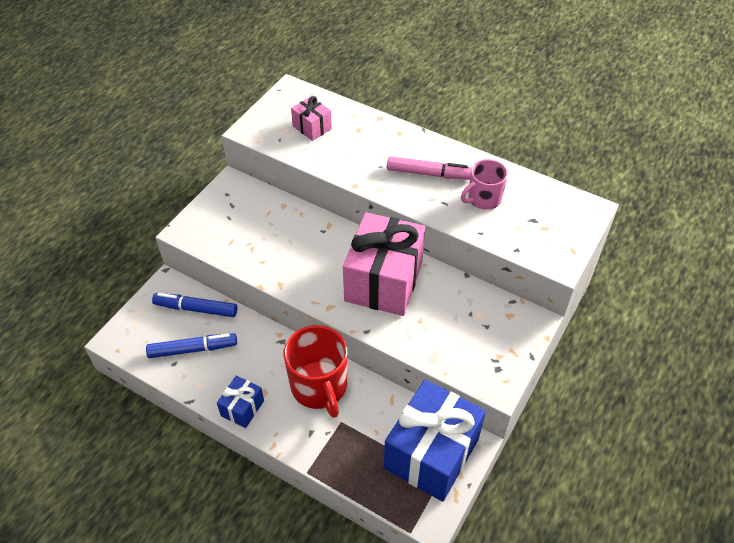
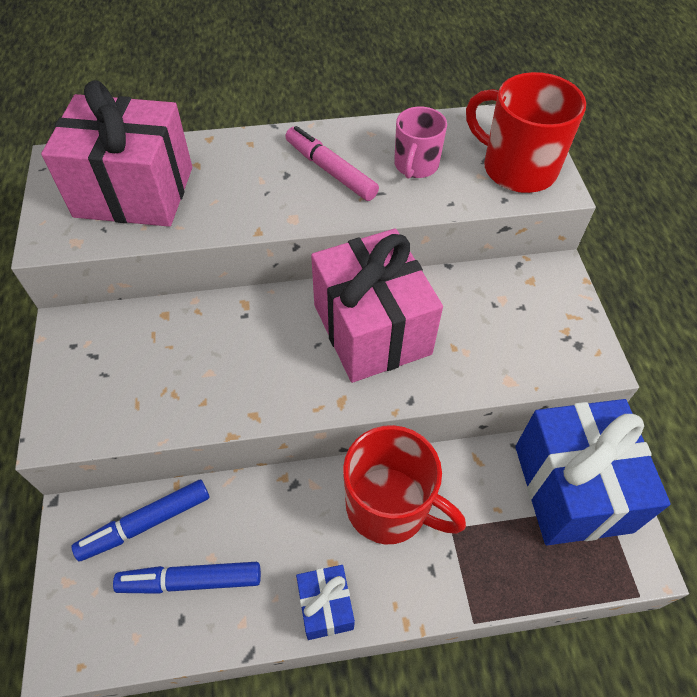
camera: 40 degrees left, 5 degrees up
blue marker [146,333,237,358] -> blue marker turned 135 degrees counterclockwise [113,562,261,594]
pink gift [291,96,332,141] -> pink gift [41,81,192,227], size x2.16
pink marker [387,156,471,180] -> pink marker turned 105 degrees counterclockwise [285,126,379,201]
none -> red mug [466,72,586,193]

